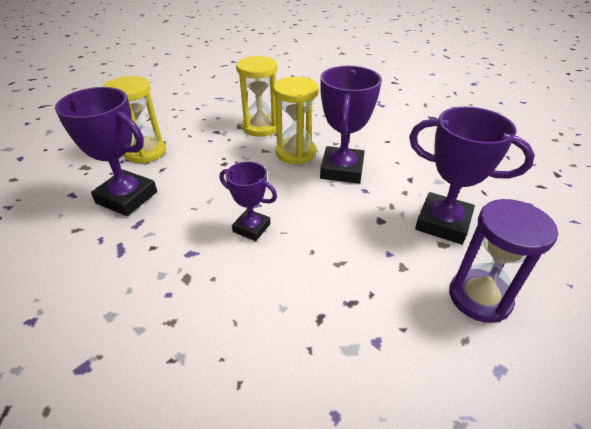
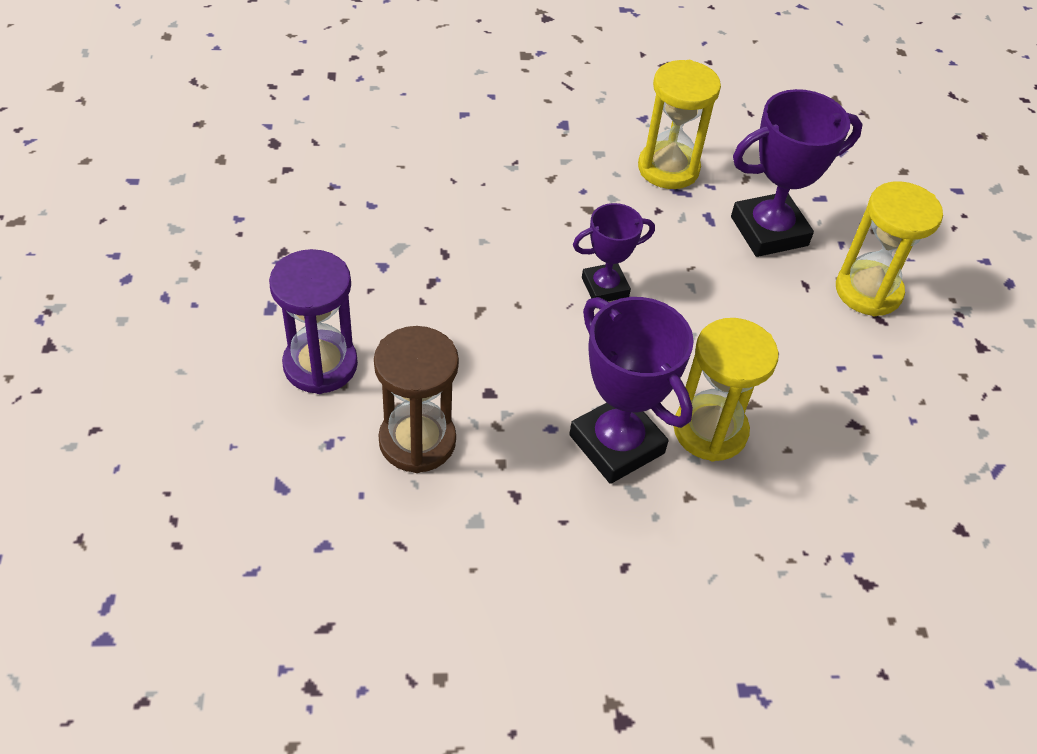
camera: 130 degrees right, 10 degrees up
yellow hourglass [236,56,277,137] -> yellow hourglass moved to [638,60,721,189]
purple trophy [409,107,535,244] -> brown hourglass [374,326,459,473]

